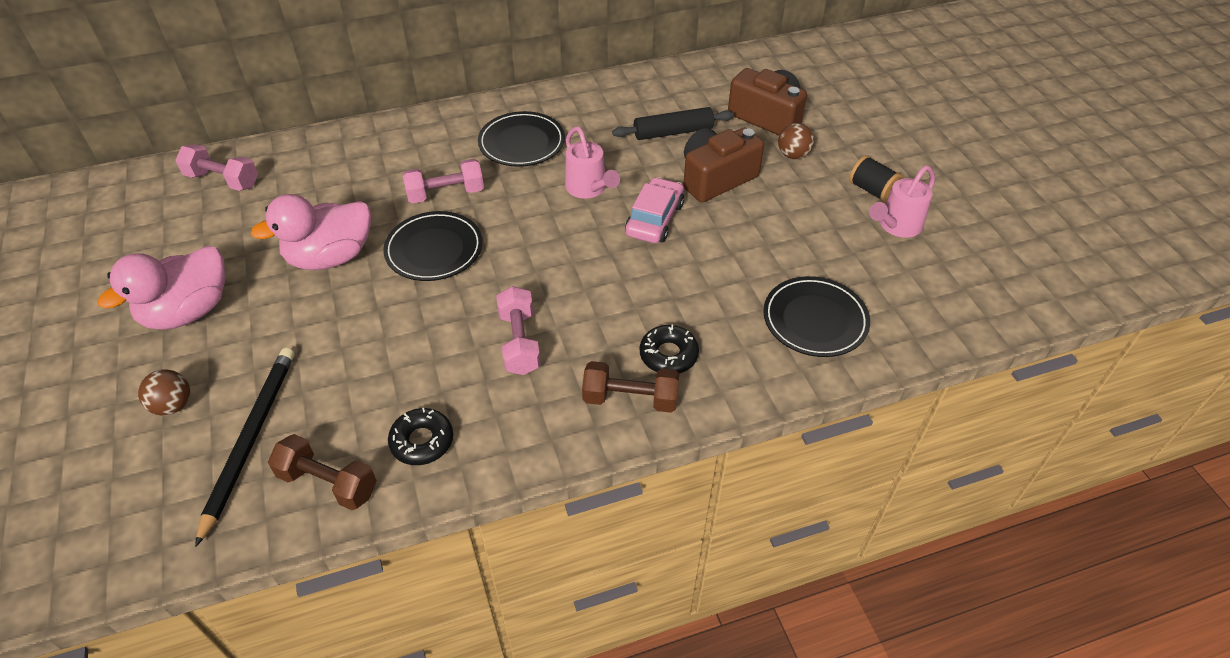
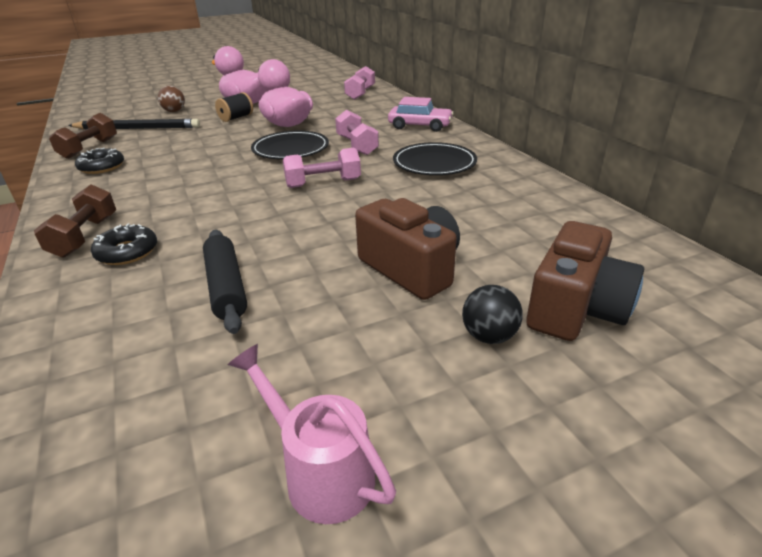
camera: 85 degrees right, 15 degrees down
pink dumbbell [496,286,541,375] -> pink dumbbell moved to [283,148,361,188]
pink watering can [565,127,620,199] -> none
black rolling pin [612,107,734,140] -> black rolling pin moved to [203,230,247,334]
pink car [625,177,684,243] -> pink car moved to [388,97,454,132]
black plate [763,276,870,357] -> none
brown ball [778,123,814,159] -> black ball [462,285,523,344]
black spool [849,155,903,202] -> black spool moved to [215,92,253,122]

